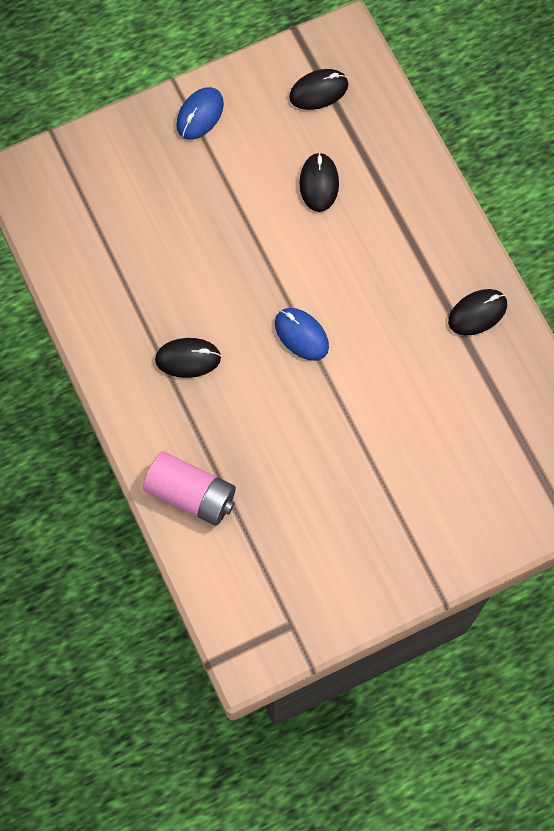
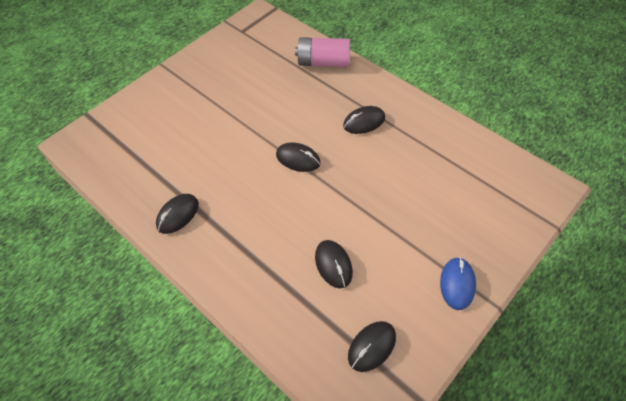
camera: 160 degrees right, 15 degrees down
blue mouse [275,308,329,361] -> black mouse [276,143,321,172]

